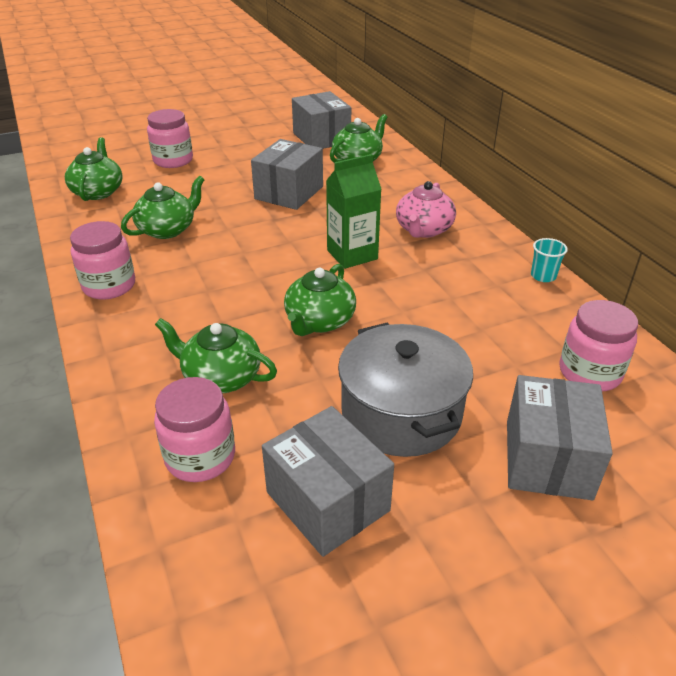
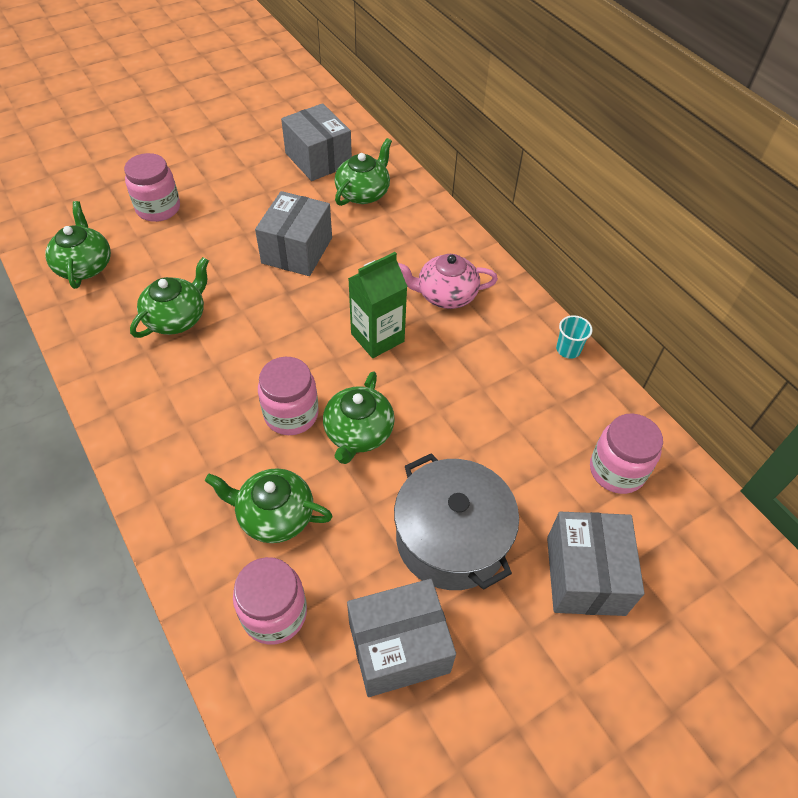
camera: 10 degrees left, 15 degrees up
pink jar [70,221,135,300] -> pink jar moved to [258,357,319,435]
grey box [262,406,394,557] -> grey box turned 60 degrees counterclockwise [347,579,456,697]
pink teapot [396,181,456,238] -> pink teapot turned 75 degrees clockwise [398,254,498,309]

